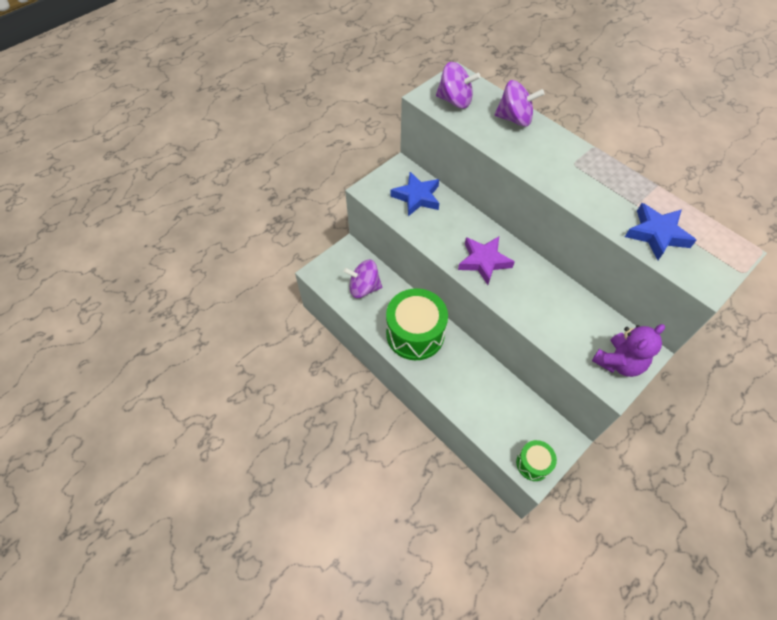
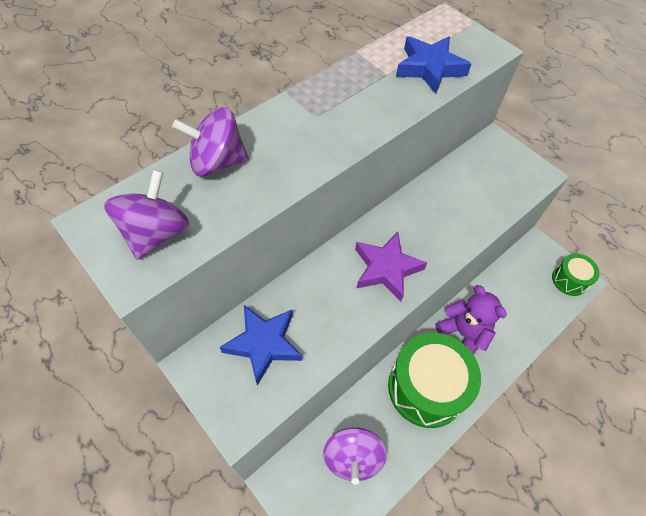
camera: 90 degrees left, 0 degrees up
purple spinning top [495,80,545,127] -> purple spinning top turned 105 degrees counterclockwise [172,107,249,177]
purple teddy bear [592,324,665,377] -> purple teddy bear moved to [435,285,507,355]

